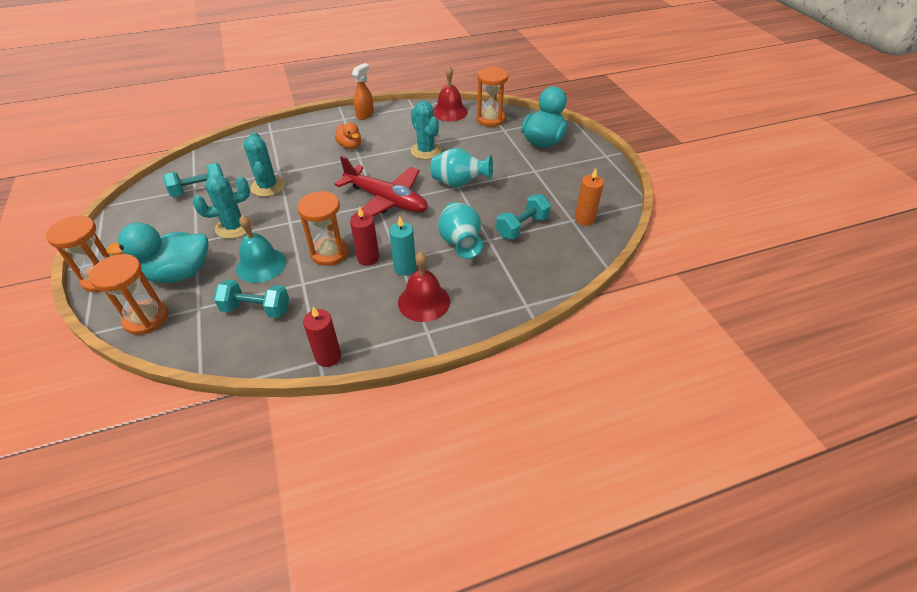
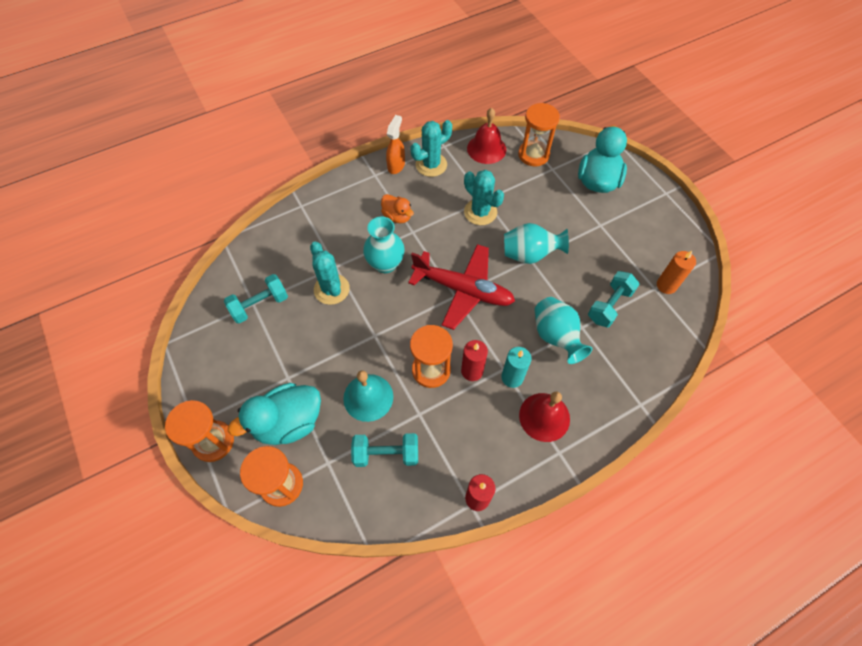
camera: 10 degrees left, 15 degrees up
turquoise cactus [193,174,253,239] -> turquoise cactus moved to [410,120,452,177]
none -> turquoise vase [363,217,405,273]

